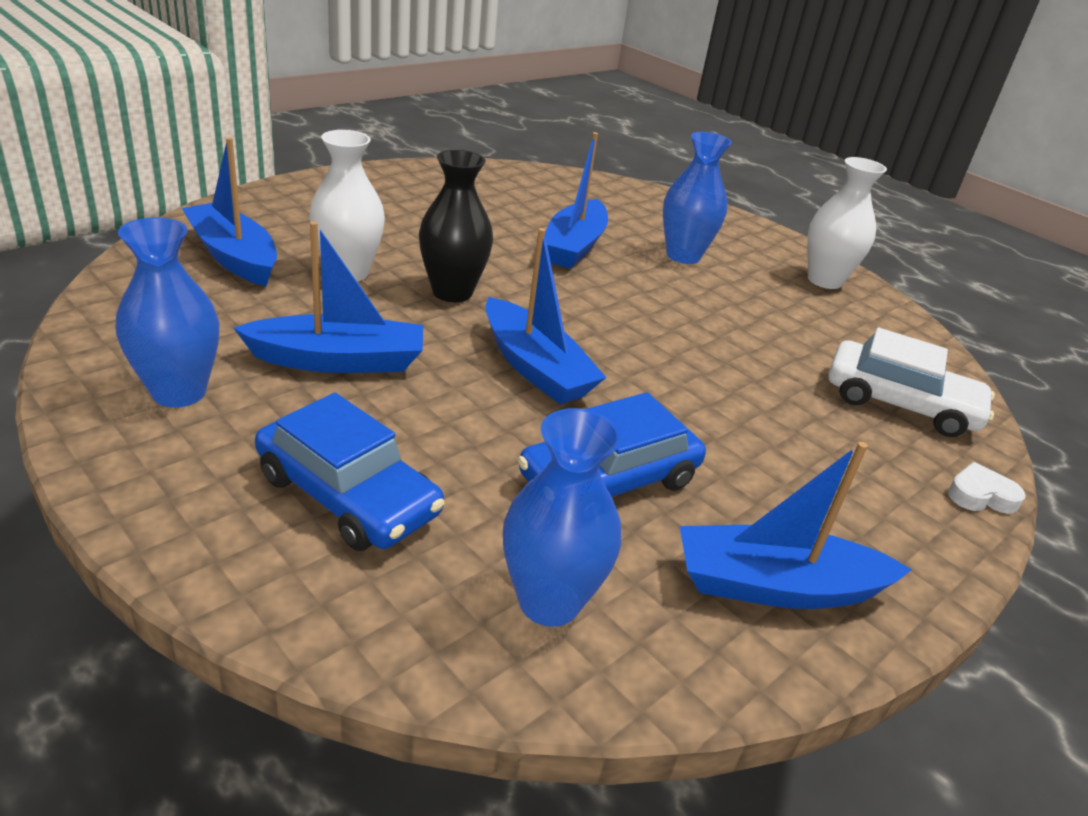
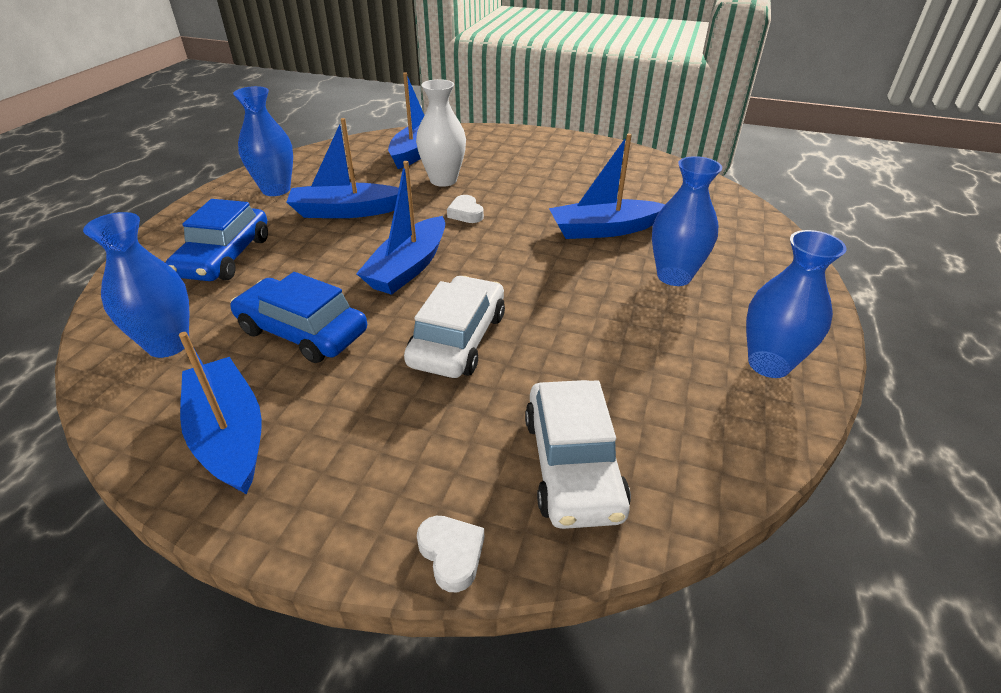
camera: 65 degrees right, 5 degrees up
blue boat [234,221,423,373] -> blue boat turned 120 degrees clockwise [287,118,399,218]
black vase [419,150,493,302] -> white heart [447,195,484,223]
white vase [807,157,887,289] -> blue vase [746,230,847,378]
none -> white car [404,276,505,378]

